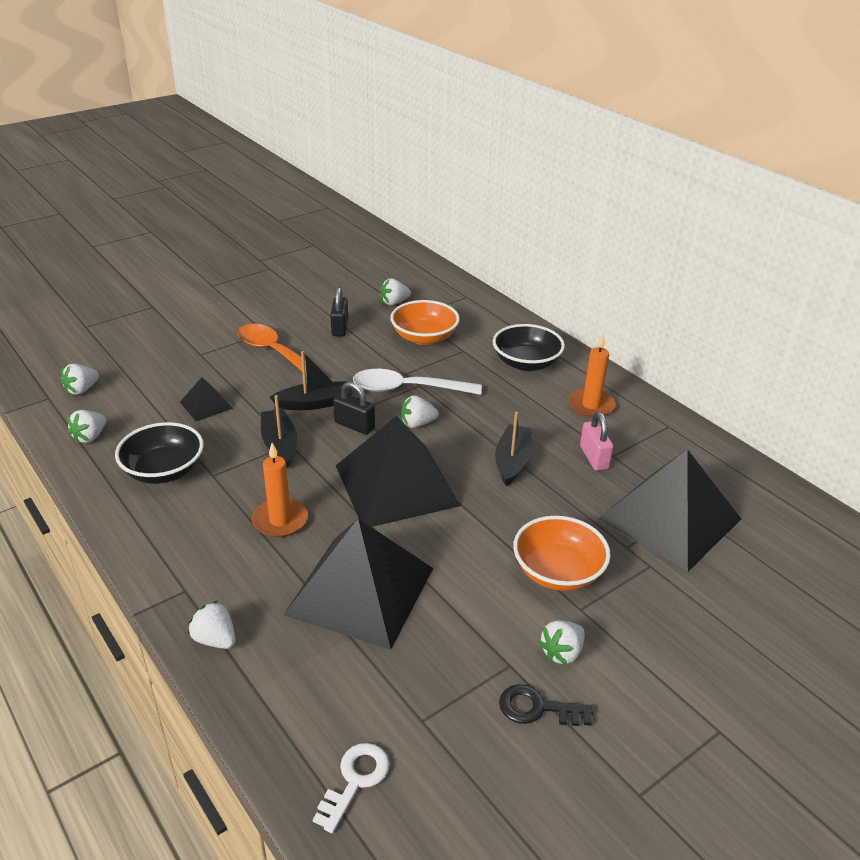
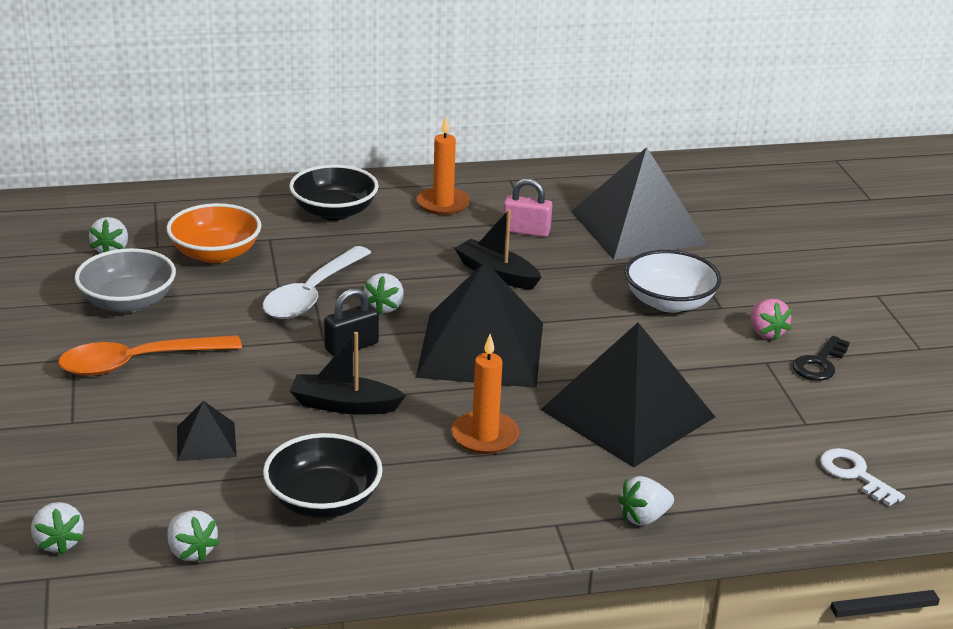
camera: 65 degrees left, 5 degrees down
black boat [269,351,353,410] -> none
black padlock [330,287,348,337] -> grey bowl [75,248,176,313]
orange bowl [513,516,611,591] -> white bowl [625,250,721,313]
white strawberry [538,620,585,665] -> pink strawberry [751,299,792,341]

